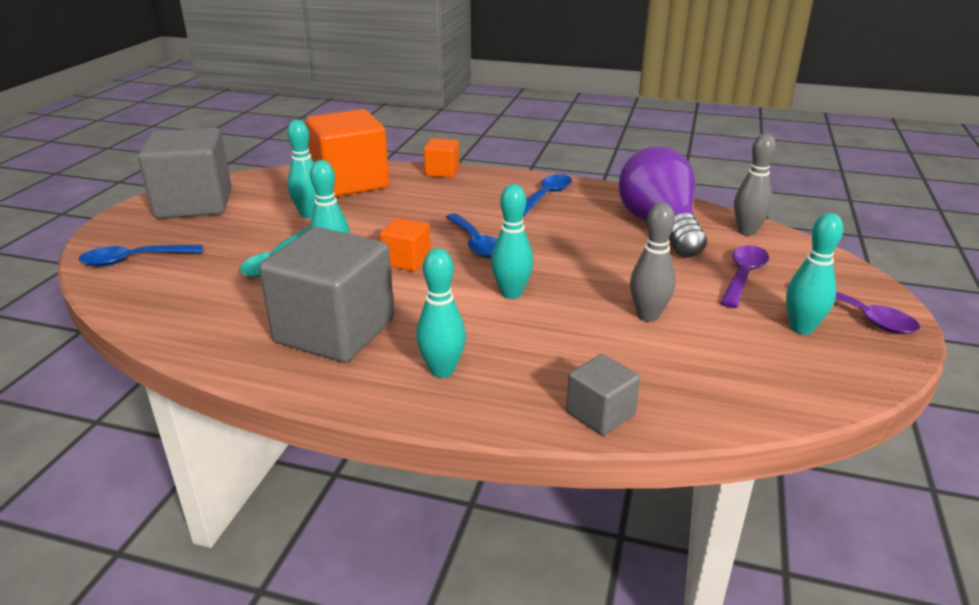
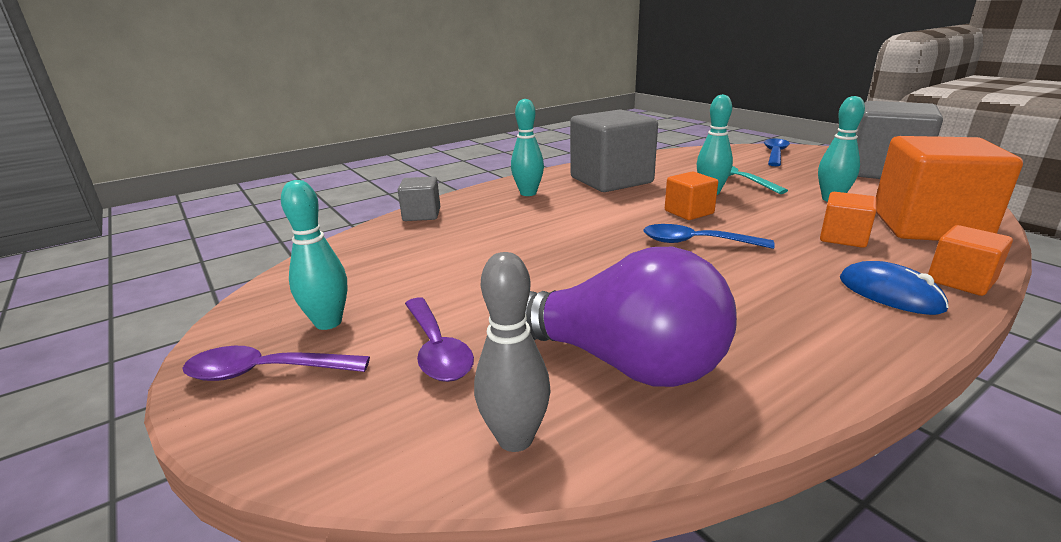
camera: 130 degrees right, 5 degrees down
turquoise bowling pin [491,184,533,299] -> none
blue spoon [523,174,572,217] -> none
grey bowling pin [630,203,676,322] -> none
none -> orange cube [820,192,877,248]
none -> blue mouse [840,261,949,315]

